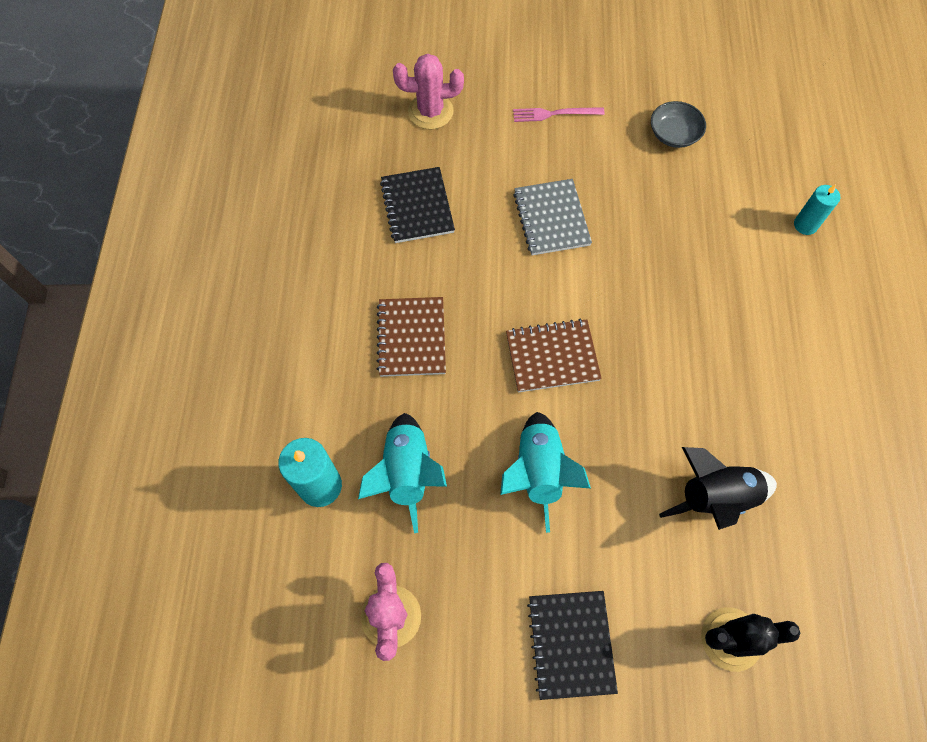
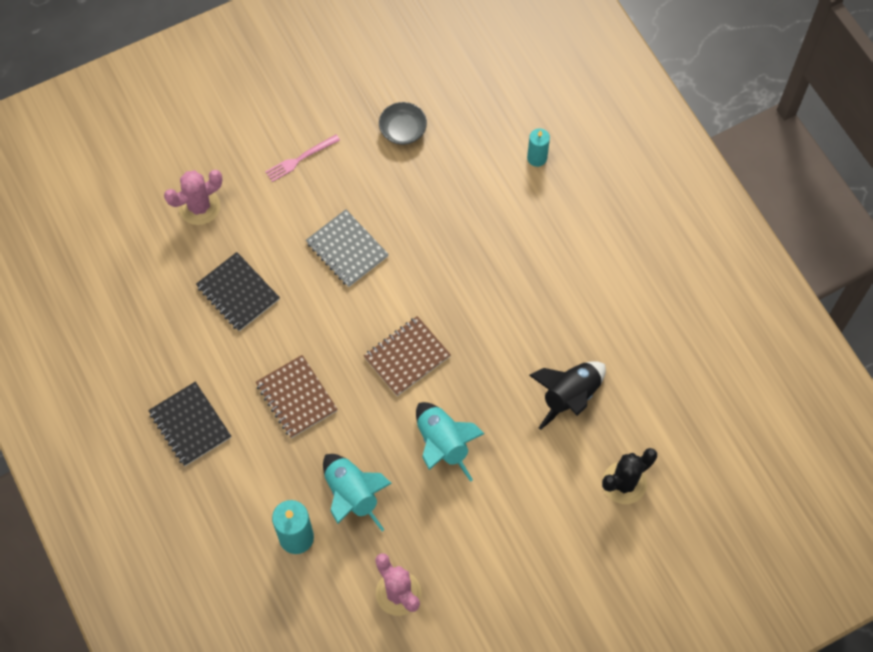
camera: 30 degrees left, 0 degrees up
black notebook [527,591,618,700] -> black notebook moved to [148,382,231,466]

